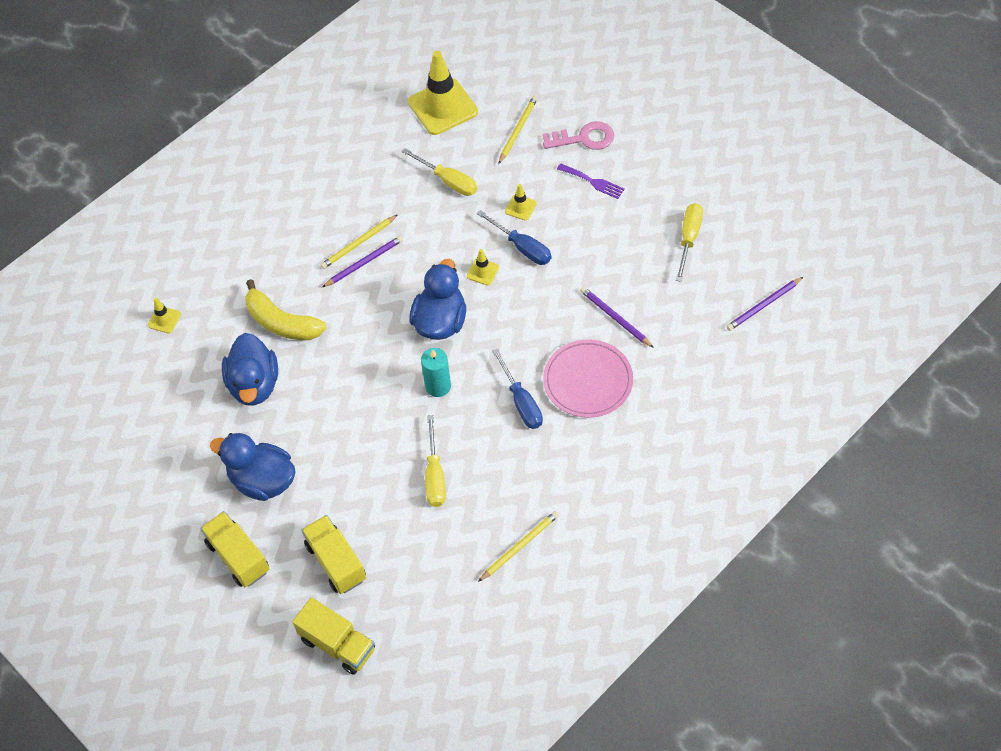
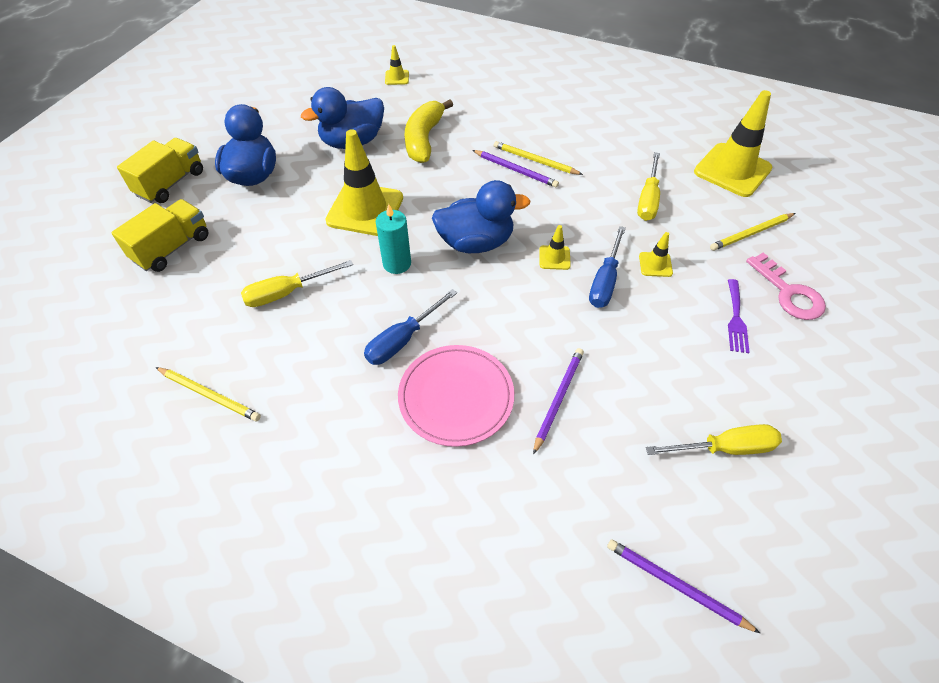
camera: 65 degrees right, 5 degrees down
yellow truck [292,597,375,675] -> none
yellow pencil [498,96,538,164] -> yellow pencil turned 150 degrees clockwise [710,213,795,251]
none -> yellow traffic cone [325,129,403,236]

